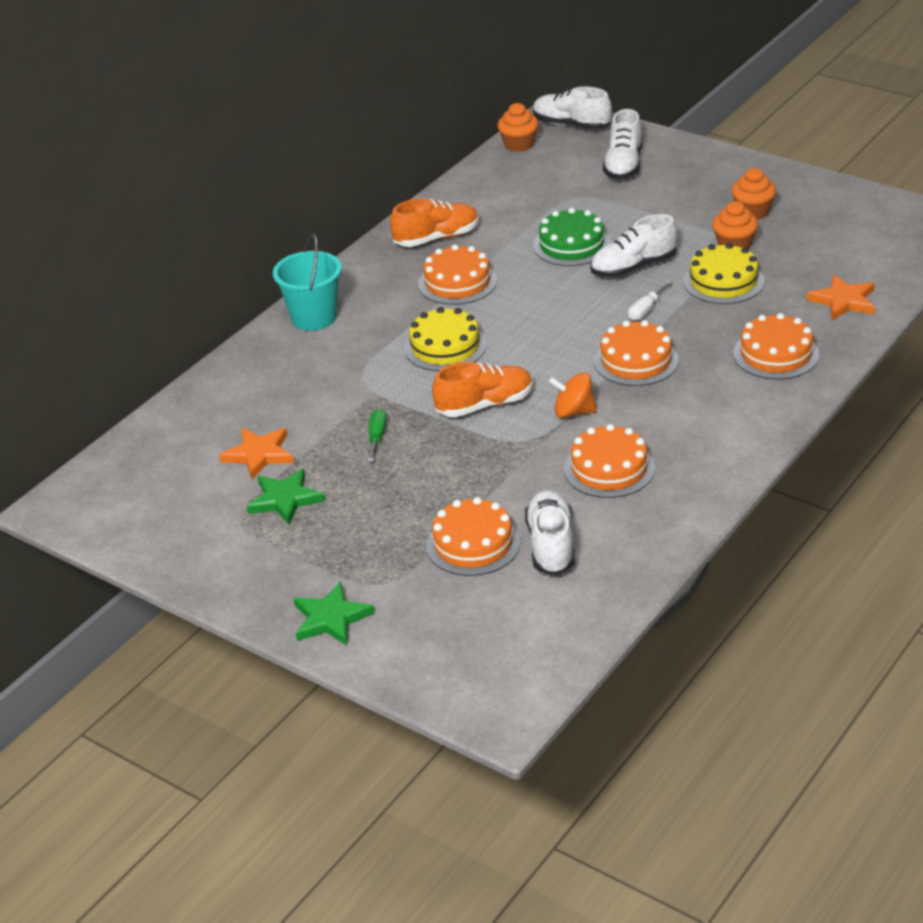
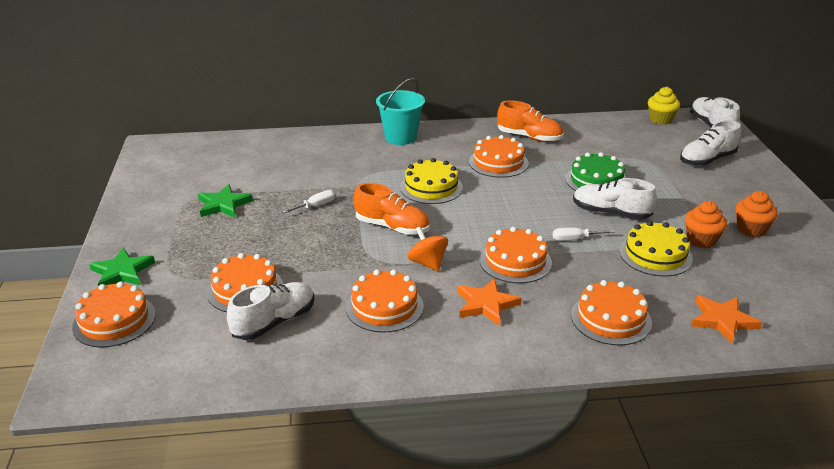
camera: 45 degrees right, 5 degrees down
orange star [219,428,294,480] -> orange star moved to [458,278,522,326]
green screwdriver [368,409,387,462] -> white screwdriver [282,190,335,213]
orange cupcake [497,103,539,152] -> yellow cupcake [648,87,680,125]
none -> orange cake [72,282,156,348]

